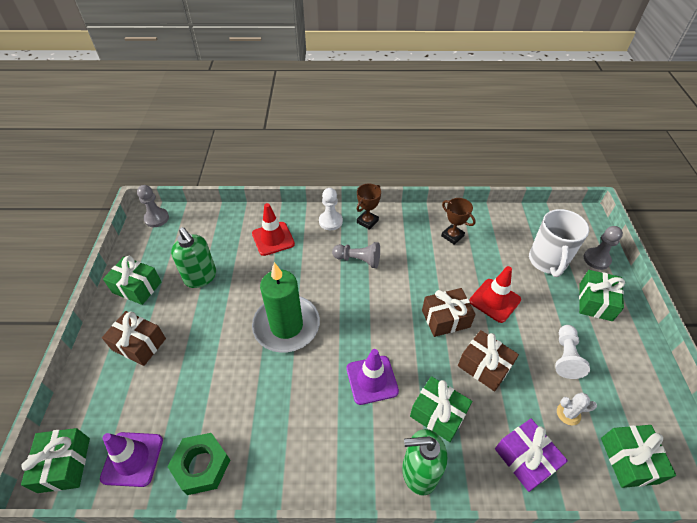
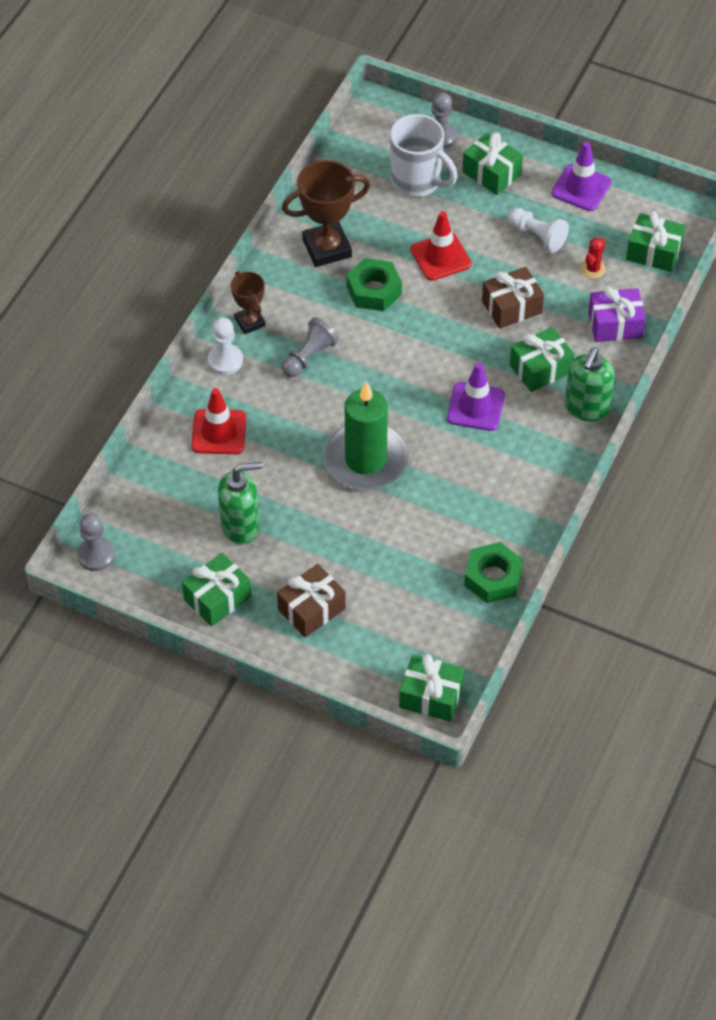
camera: 65 degrees left, 5 degrees up
purple traffic cone [100,432,163,487] -> purple traffic cone moved to [551,142,612,211]
brown gift [422,288,476,337] -> none
brown trophy [441,198,476,245] -> brown trophy [282,160,370,267], size x1.71
white cactus [557,392,597,425] -> red cactus [581,238,606,279]
none -> green nut [346,258,402,311]

